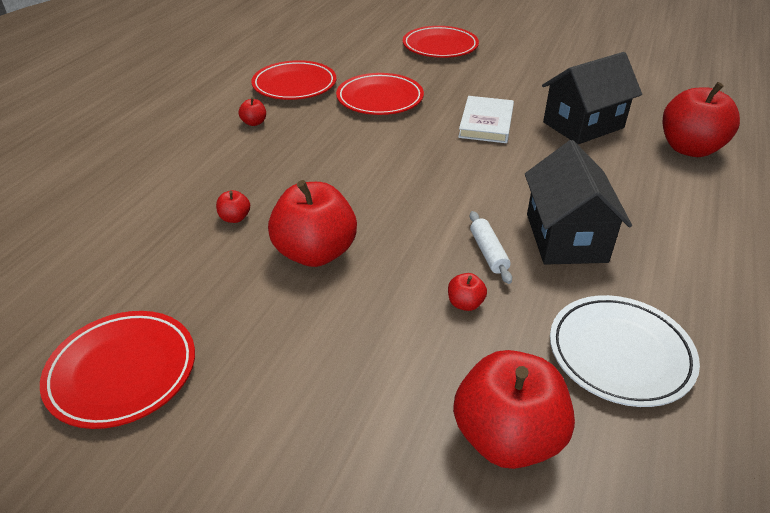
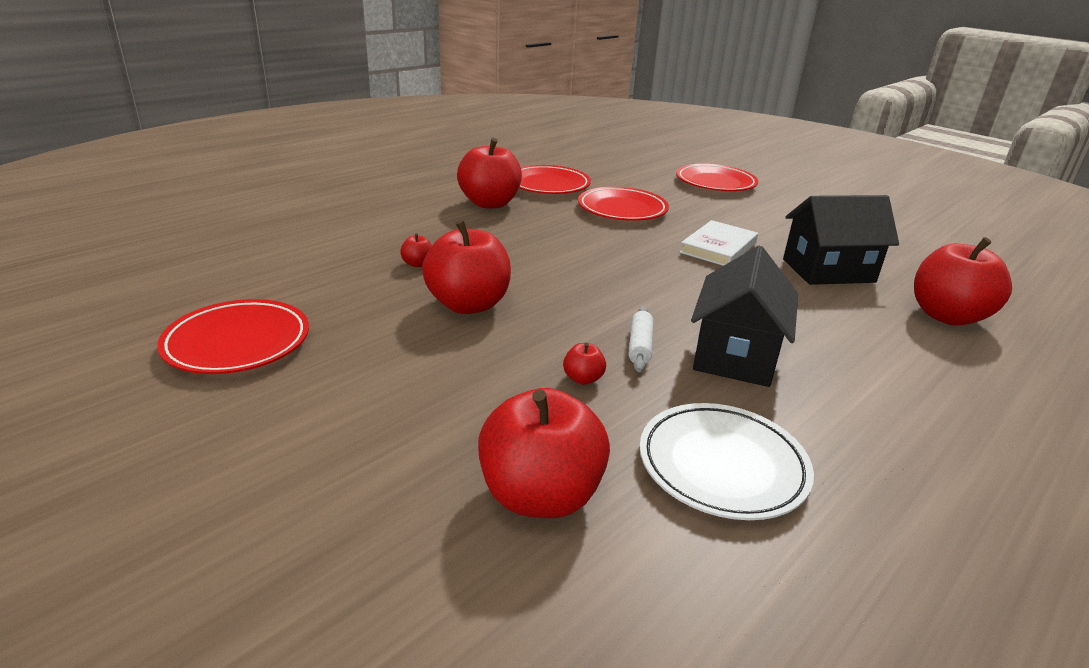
camera: 20 degrees right, 10 degrees down
red apple [238,97,266,126] -> red apple [457,138,522,208], size x2.39

